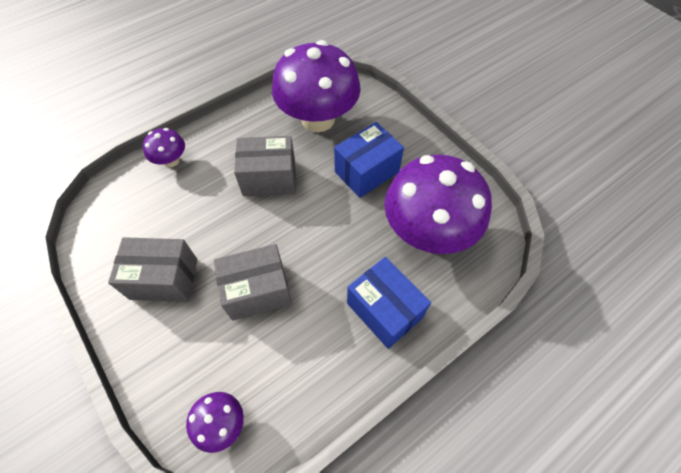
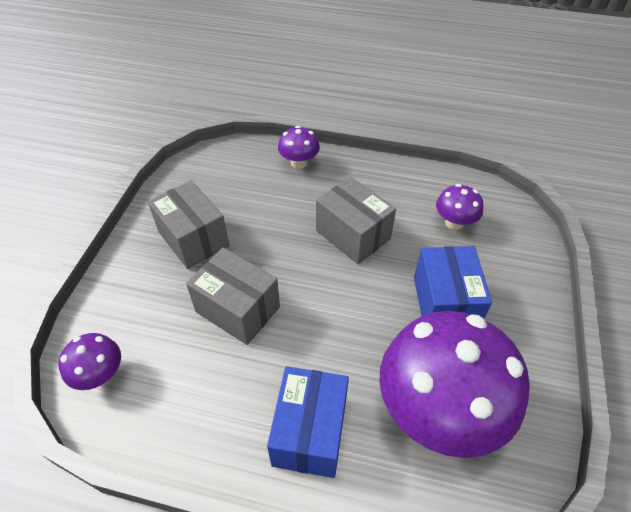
camera: 50 degrees right, 10 degrees down
purple mushroom [272,40,361,132] -> purple mushroom [436,184,484,230], size x0.45
blue box [334,122,404,198] -> blue box turned 75 degrees clockwise [414,246,492,319]

